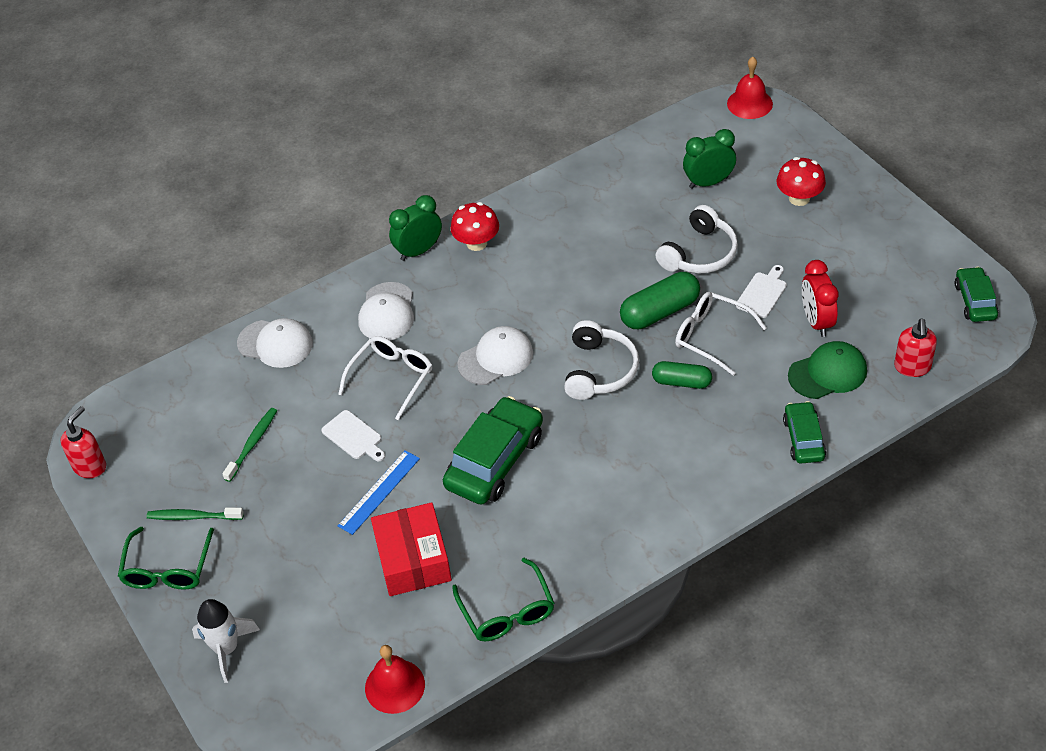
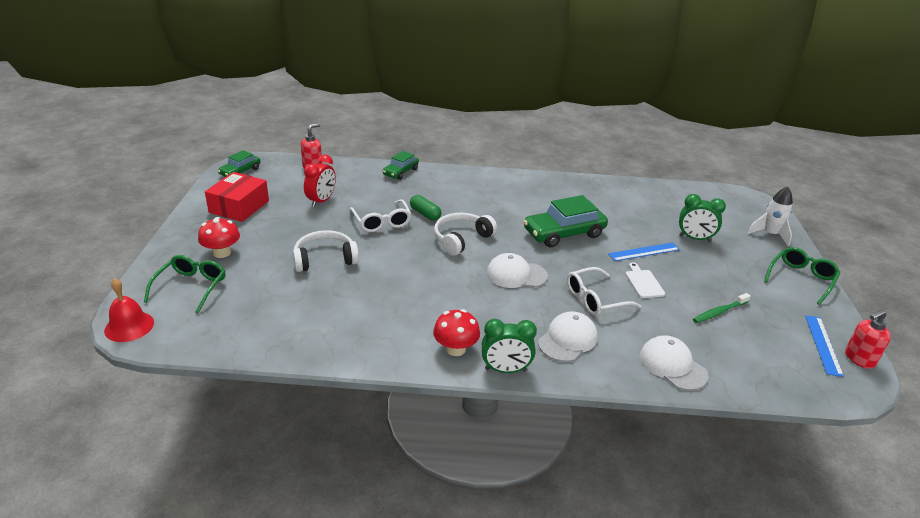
camera: 150 degrees left, 15 degrees down
green toothbrush [147,508,244,520] -> none
red bell [365,645,425,714] -> none
red box [371,502,452,596] -> red box moved to [205,172,269,222]
green glasses [452,558,554,641] -> green glasses moved to [144,255,226,314]
green capsule [620,272,700,329] -> none
green clock [683,129,736,189] -> green clock moved to [679,194,726,242]
white cutting board [736,265,787,318] -> none
green cap [788,341,867,399] -> none
none -> blue ruler [805,315,844,377]

